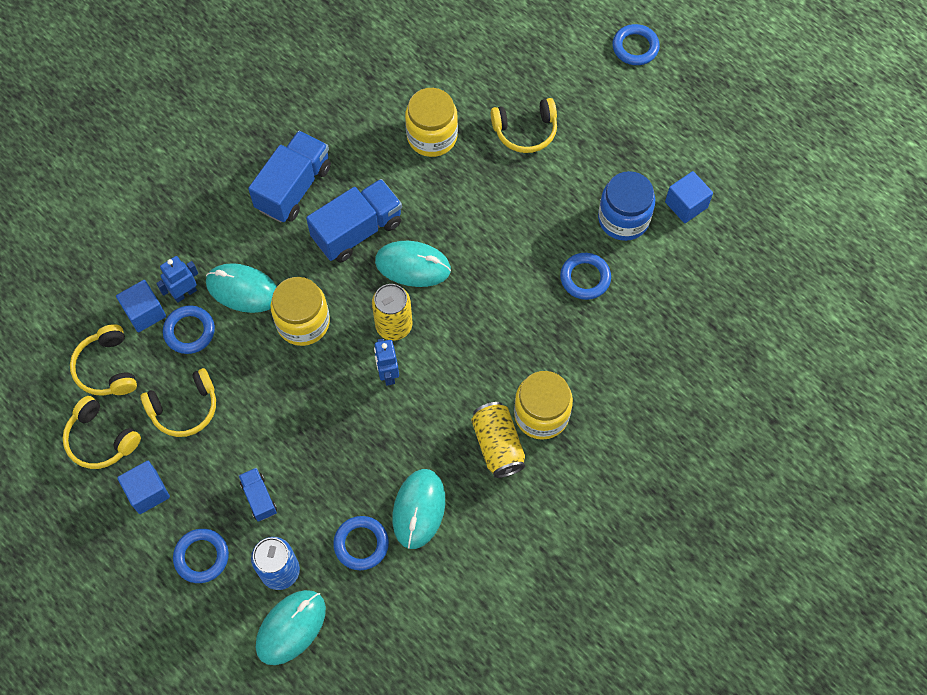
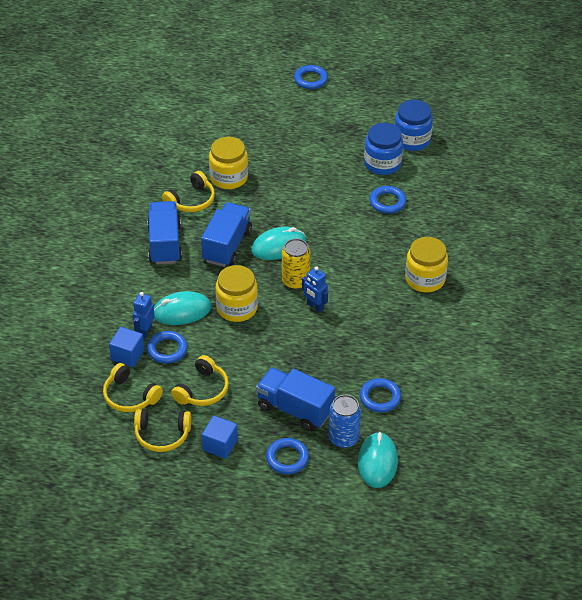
camera: 35 degrees left, 20 degrees down
blue truck [239,468,277,521] -> blue truck [256,367,335,431], size x1.96
turquoise mouse [392,469,445,549] -> none
yellow can [471,402,525,478] -> none
yellow headphones [491,98,557,153] -> yellow headphones moved to [162,171,215,212]
blue cube [665,171,713,223] -> blue jar [394,100,433,151]

